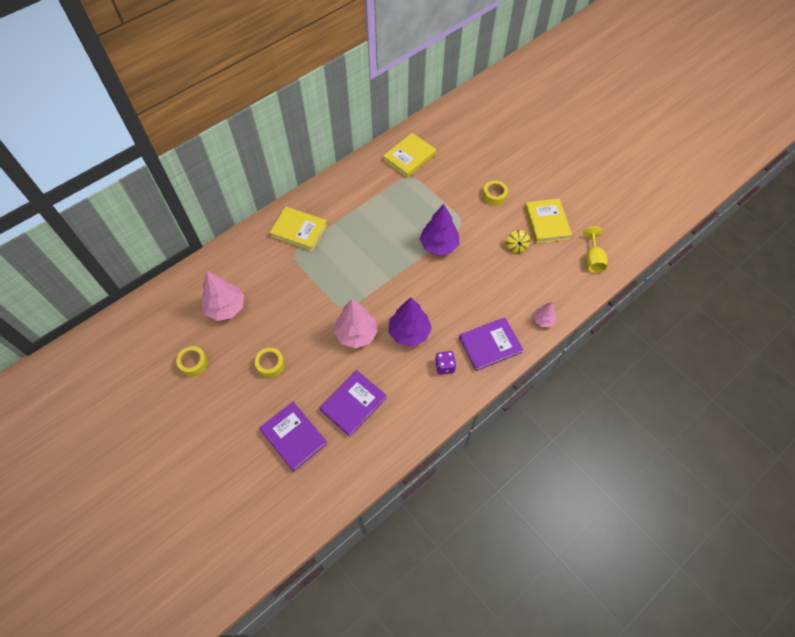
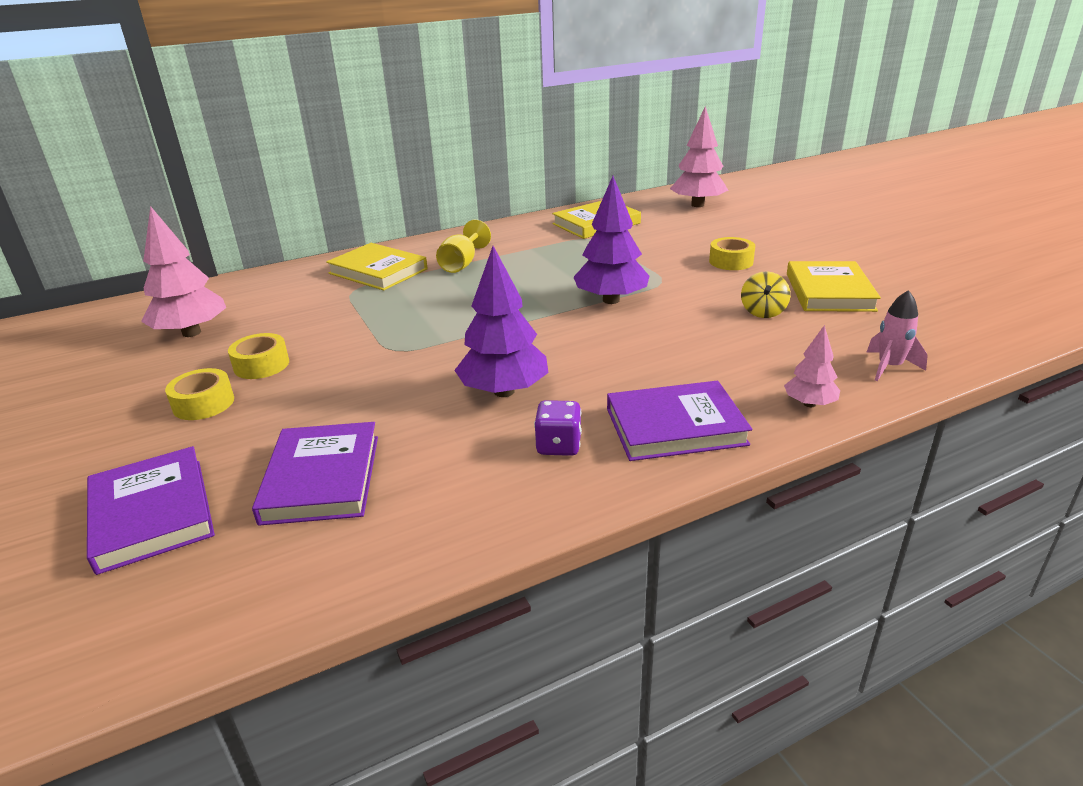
camera: 15 degrees right, 30 degrees down
yellow tape [176,346,208,377] -> yellow tape moved to [228,333,289,379]
purple book [320,370,387,437] -> purple book turned 60 degrees counterclockwise [252,422,378,526]
pink tree [334,299,378,348] -> pink tree moved to [670,106,728,207]
yellow goblet [583,226,607,273] -> yellow goblet moved to [436,220,491,273]
none -> pink rocket [866,290,928,381]

